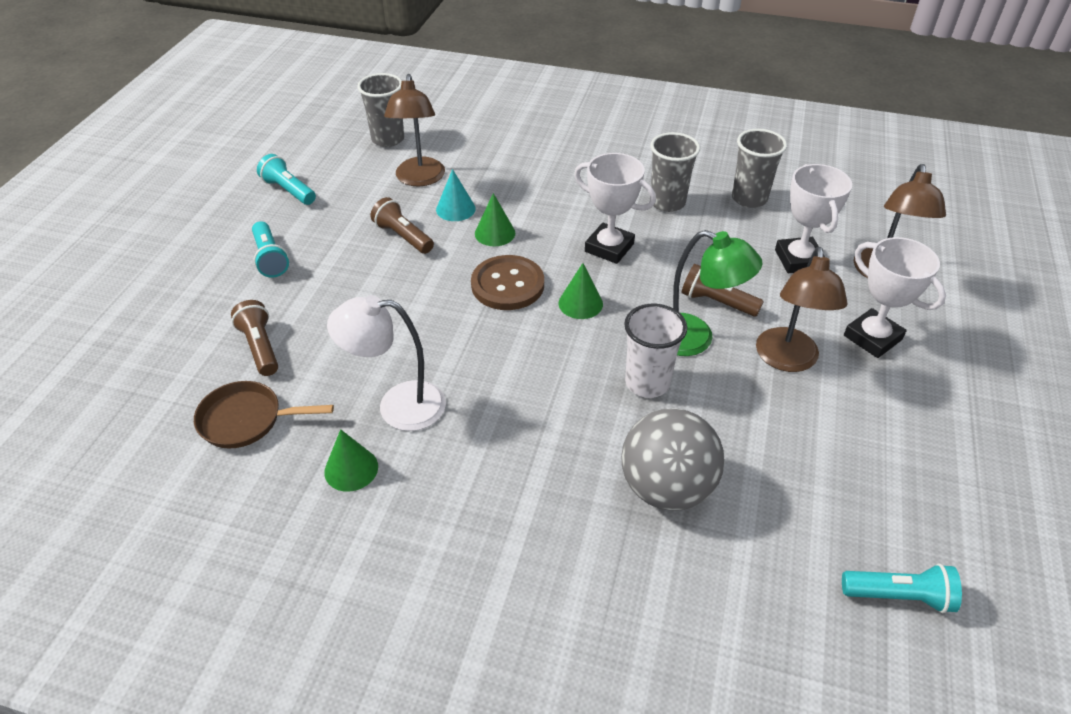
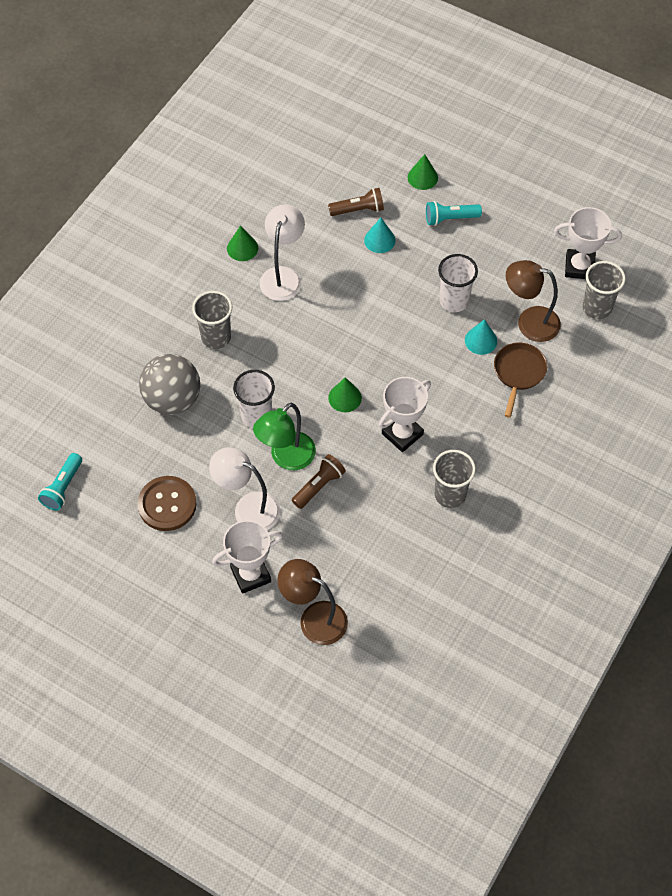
camera: 105 degrees right, 15 degrees up
brown pan [194,381,334,449] -> brown pan moved to [494,343,547,418]
turquoise flashlight [257,154,316,205] -> none
brown flashlight [371,197,434,254] -> white cup [438,254,478,312]
brown button [471,255,544,310] -> brown button moved to [137,476,197,531]
green cone [475,193,515,246] -> green cone moved to [408,154,438,190]
grey cup [732,129,787,208] -> grey cup moved to [192,291,232,349]
brown lamp [756,247,848,372] -> white lamp [209,447,280,530]
white trophy [775,164,852,273] -> white trophy moved to [554,207,622,279]
none -> turquoise cone [364,218,396,253]

